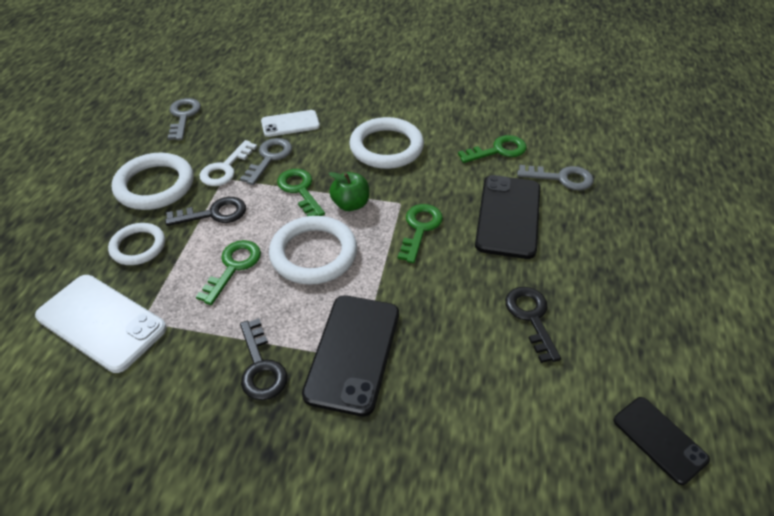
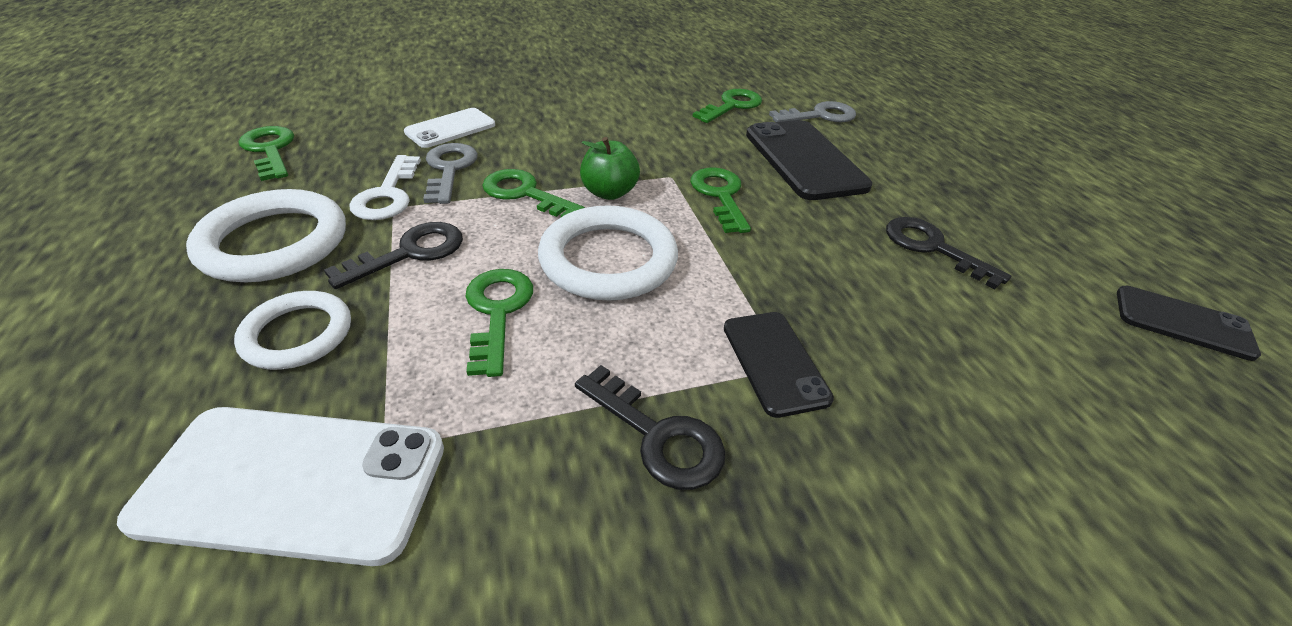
camera: 30 degrees left, 5 degrees down
grey key [168,98,201,140] -> green key [239,126,294,181]
black phone [302,295,399,416] -> black phone [724,312,834,418], size x0.60
white ring [349,117,424,169] -> none

